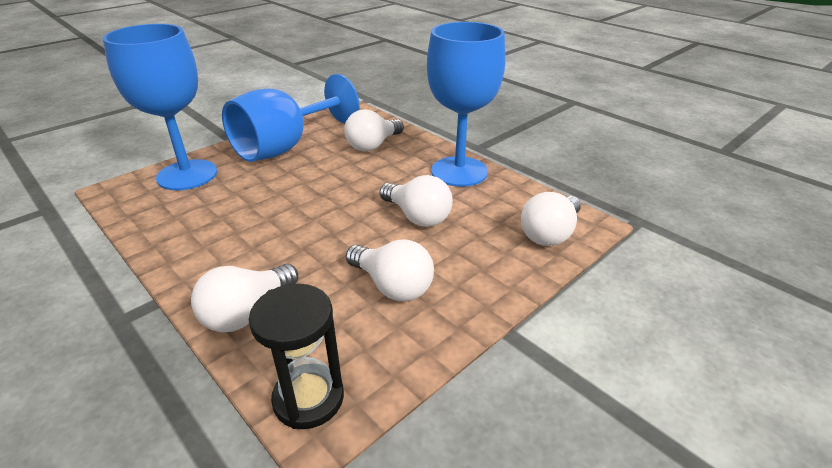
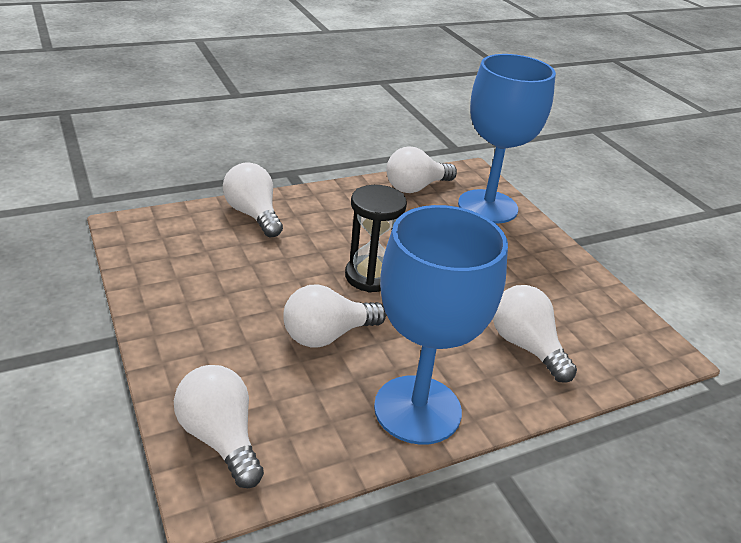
camera: 105 degrees right, 0 degrees up
blue goblet [222,74,359,162] -> none
black hourglass [249,284,344,429] -> black hourglass moved to [345,185,407,293]
white light bulb [346,239,434,301] -> white light bulb moved to [386,147,457,193]

